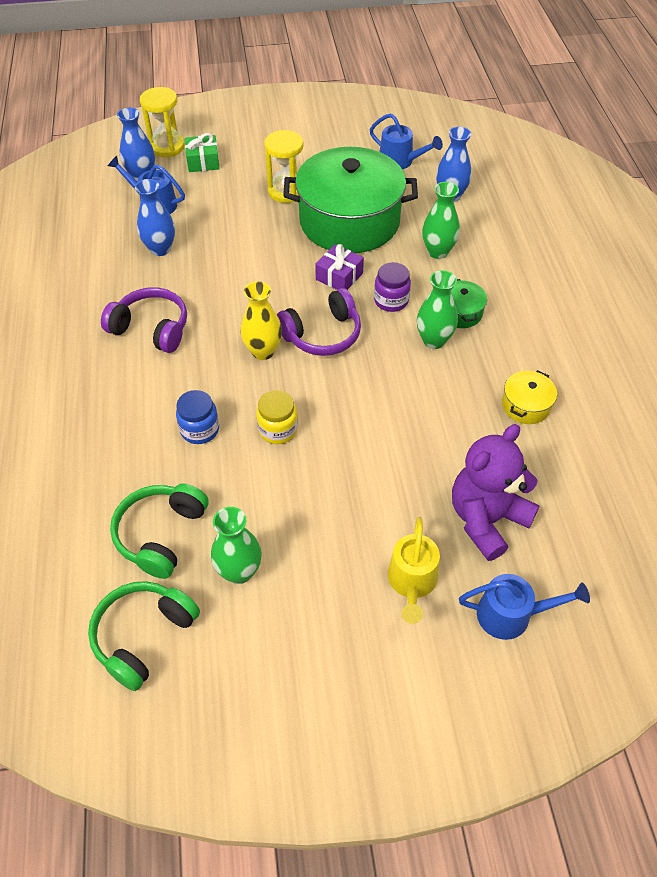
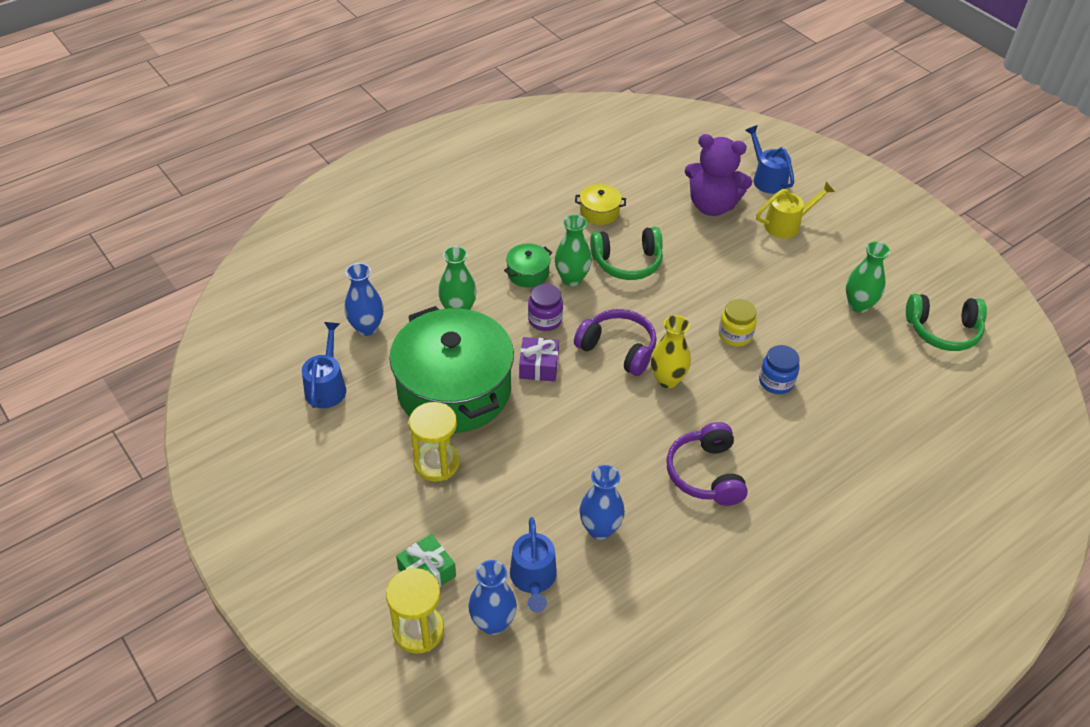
camera: 120 degrees left, 5 degrees down
green headphones [110,483,209,579] -> green headphones moved to [590,227,663,280]

